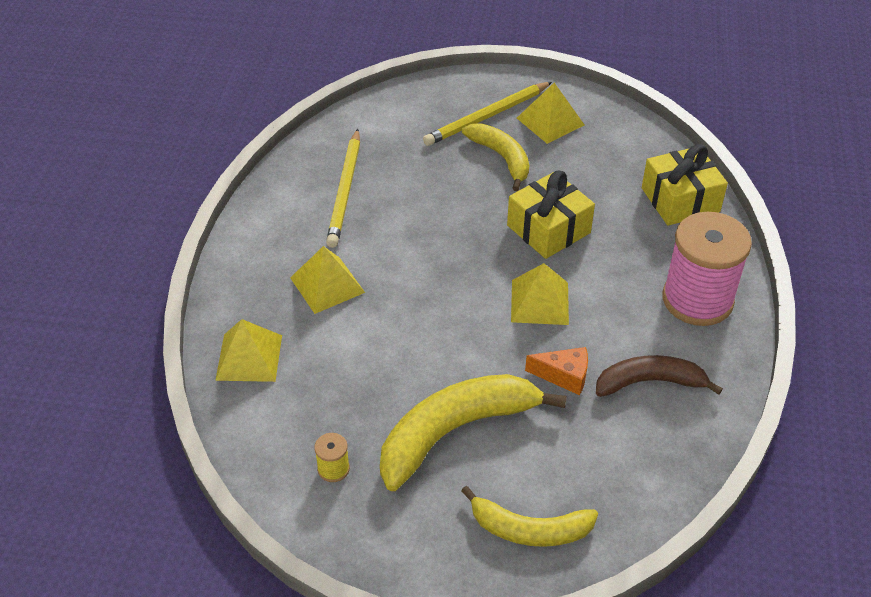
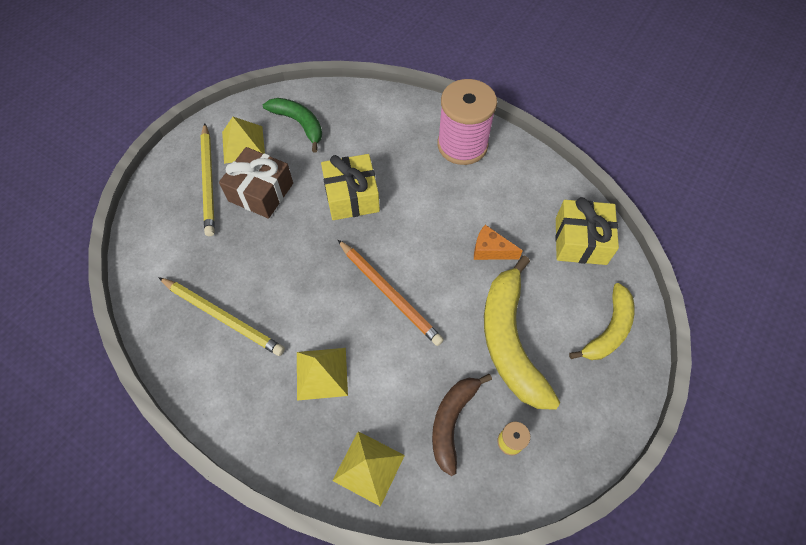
camera: 65 degrees left, 15 degrees up
yellow banana [462,123,529,191] -> brown gift [219,147,293,219]
yellow pyramid [511,263,569,325] -> none
orange cheese [525,347,588,395] -> orange cheese turned 105 degrees counterclockwise [474,225,523,260]
brown banana [596,355,723,397] -> brown banana moved to [432,374,492,476]
yellow gift [642,144,728,226] -> yellow gift moved to [555,197,619,265]
none -> green banana [263,98,322,152]
none -> orange pencil [338,240,444,346]

